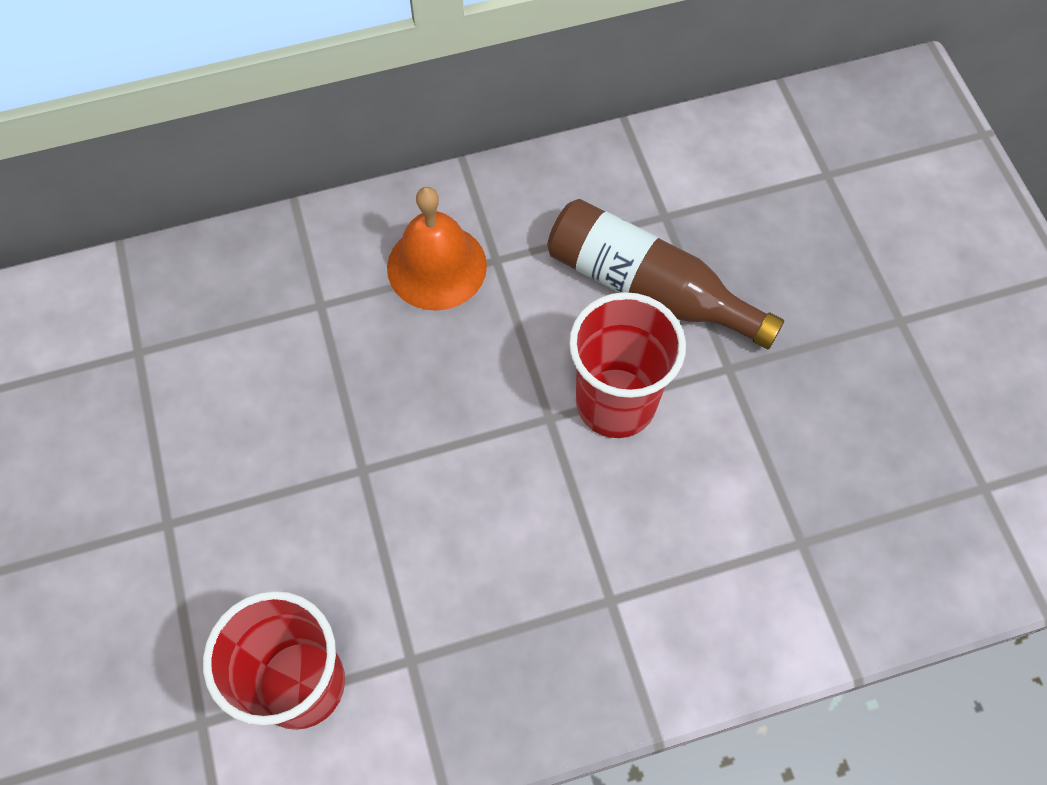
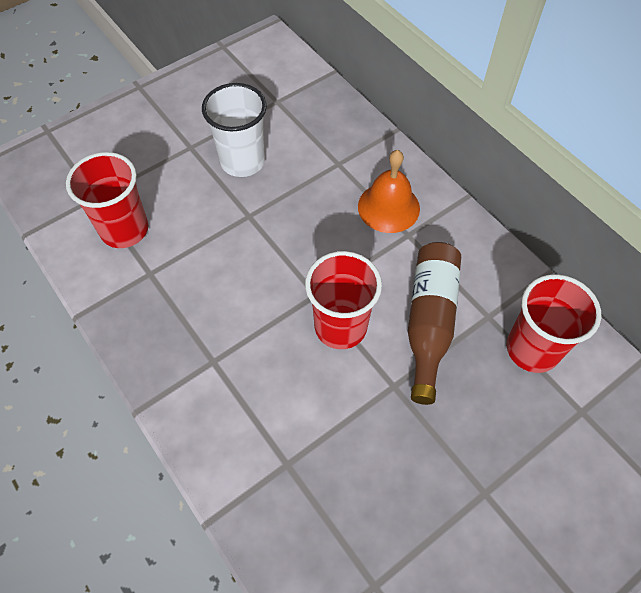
camera: 70 degrees right, 5 degrees down
none -> white cup [202,83,267,177]
none -> red cup [507,274,601,373]

